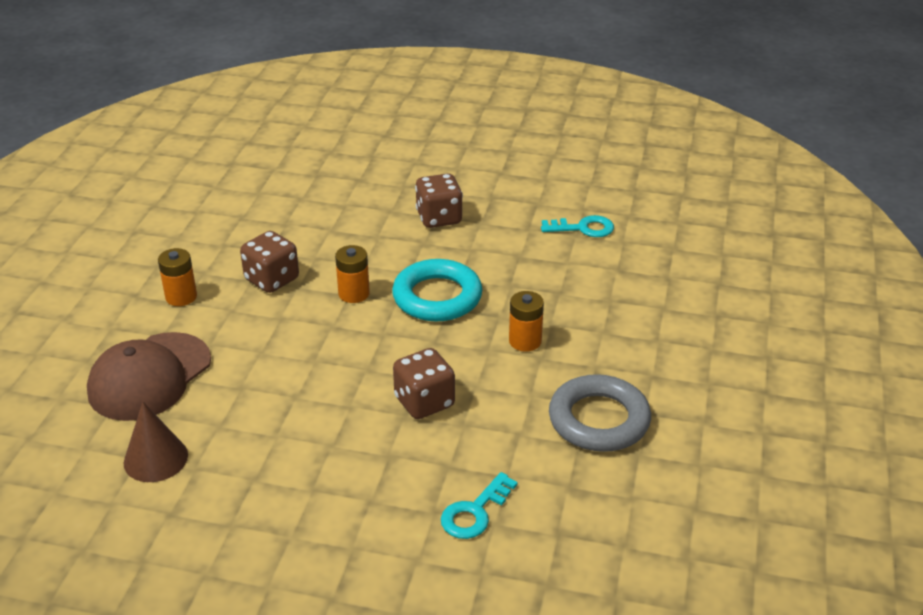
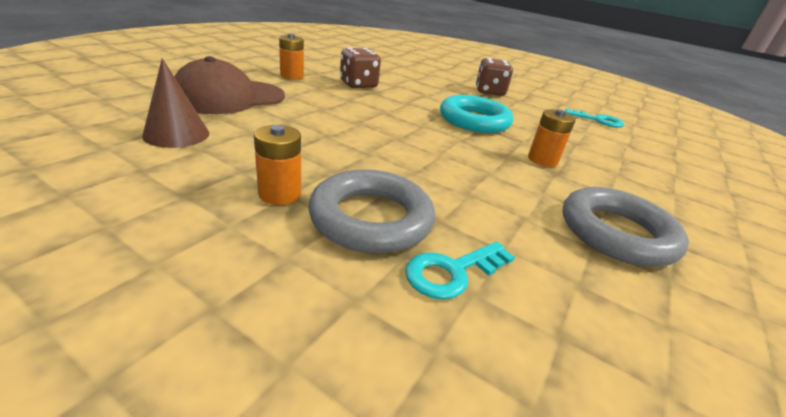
camera: 15 degrees right, 5 degrees down
orange battery [335,245,370,303] -> orange battery moved to [254,125,301,205]
brown dice [393,348,455,419] -> none
none -> grey ring [308,169,435,253]

